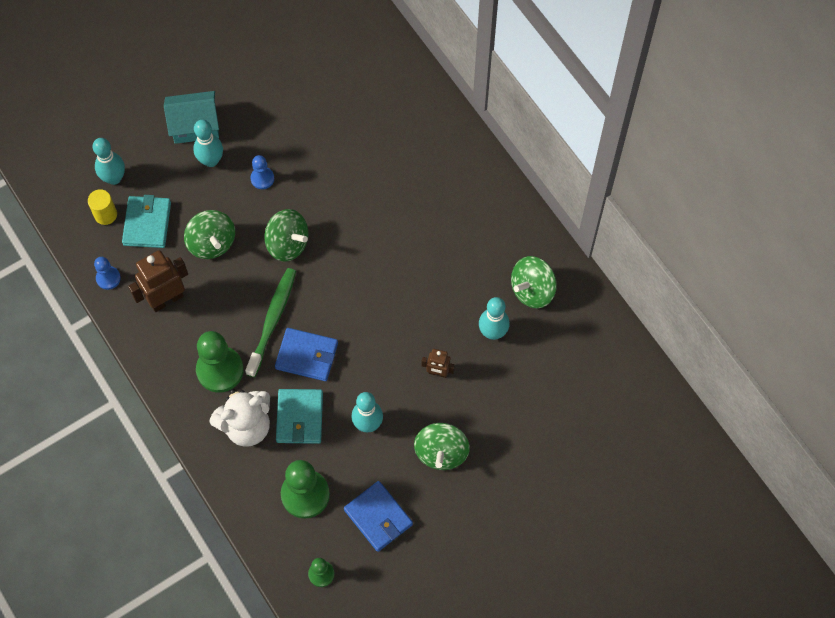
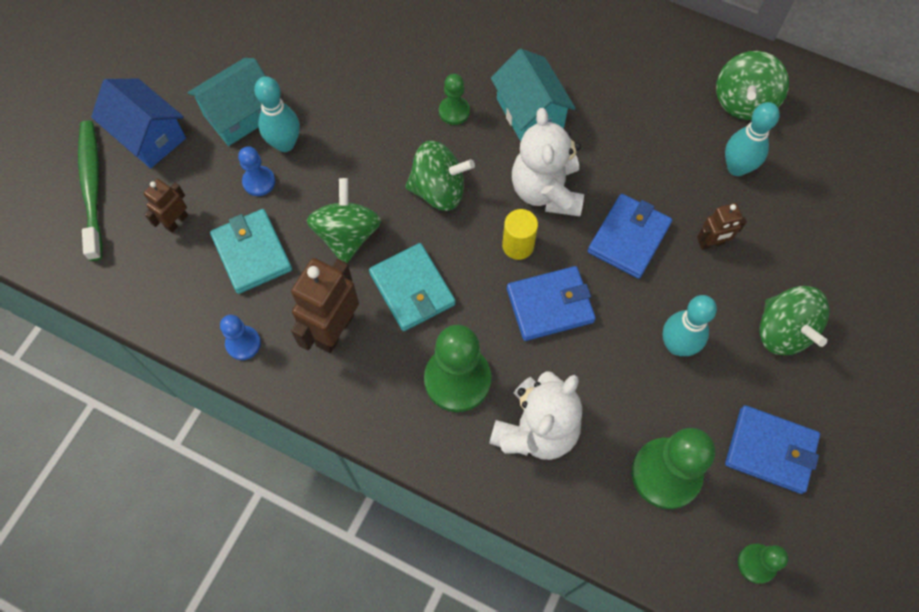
camera: 30 degrees left, 0 degrees up
yellow cylinder [88,189,117,225] -> yellow cylinder moved to [502,209,538,260]
turquoise bowling pin [93,138,125,185] -> brown robot [144,179,188,233]
green spinning top [184,210,235,259] -> green spinning top turned 120 degrees counterclockwise [307,178,381,263]
green toothbrush [245,268,296,377] -> green toothbrush moved to [78,120,103,261]
blue pawn [250,155,274,189] -> blue pawn moved to [238,146,275,196]
turquoise wallet [276,389,323,444] -> turquoise wallet moved to [369,243,456,331]
none -> blue house [91,79,186,168]
none -> green pawn [439,74,470,125]
none -> turquoise house [491,49,576,141]
none -> white teddy bear [512,108,584,216]
none -> blue wallet [588,194,672,279]

